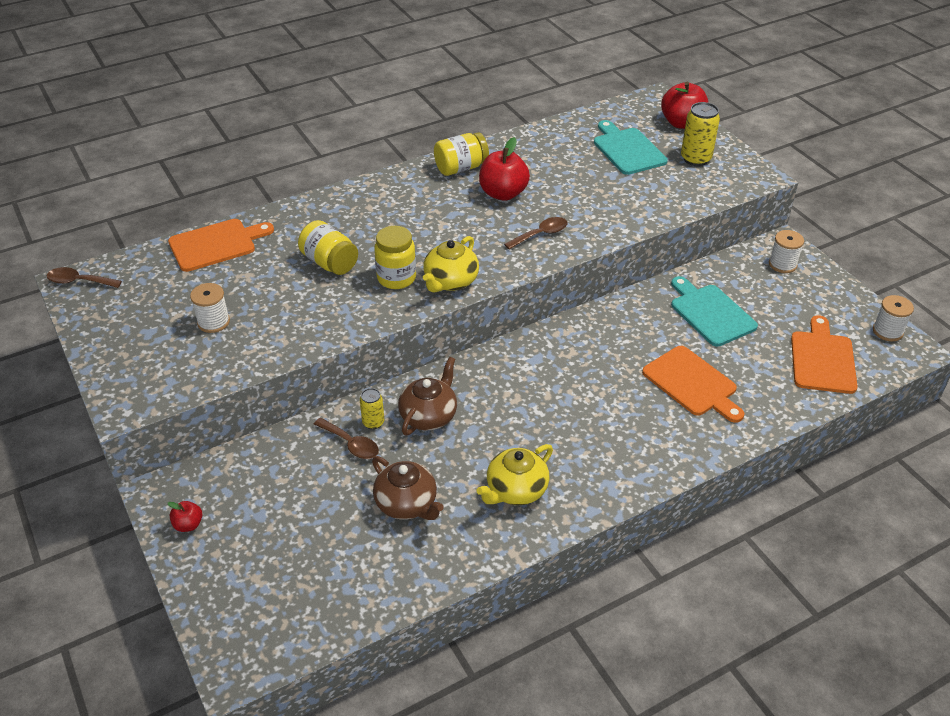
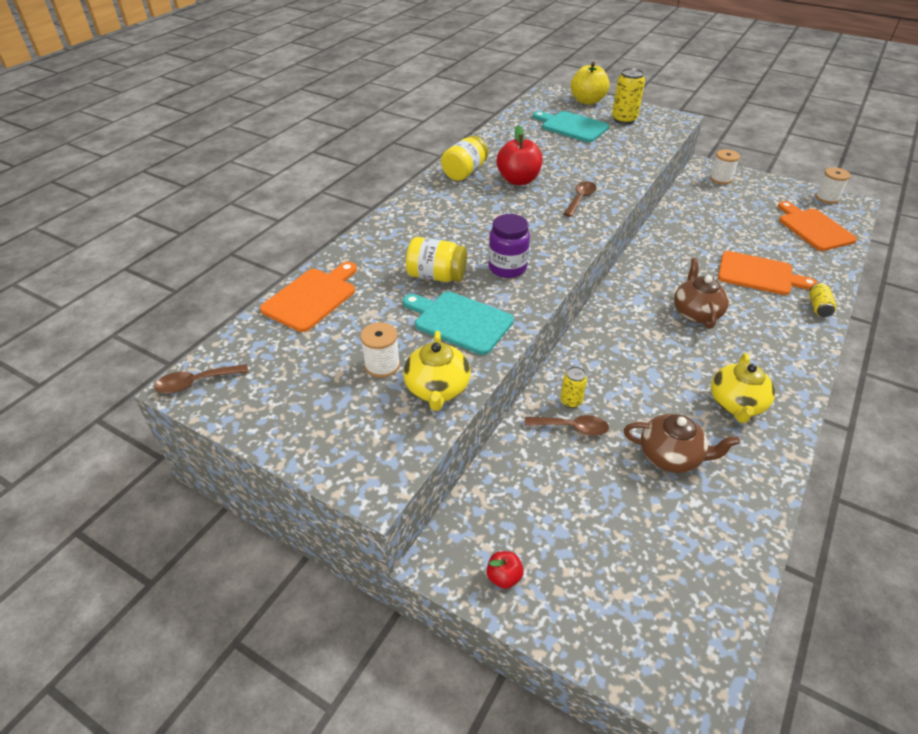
camera: 30 degrees left, 0 degrees up
yellow jar [374,226,416,289] -> purple jar [489,214,530,278]
brown teapot [398,357,457,435] -> brown teapot moved to [674,258,729,329]
yellow teapot [423,236,479,293] -> yellow teapot moved to [403,331,471,411]
red apple [661,82,708,129] -> yellow apple [571,62,610,105]
turquoise cutting board [671,276,758,346] -> turquoise cutting board moved to [403,291,514,355]
none -> yellow can [809,283,837,317]

